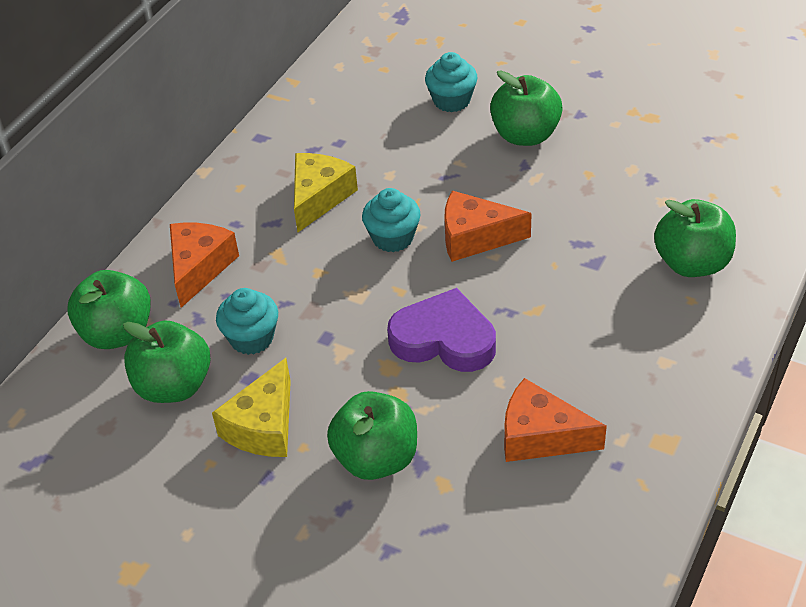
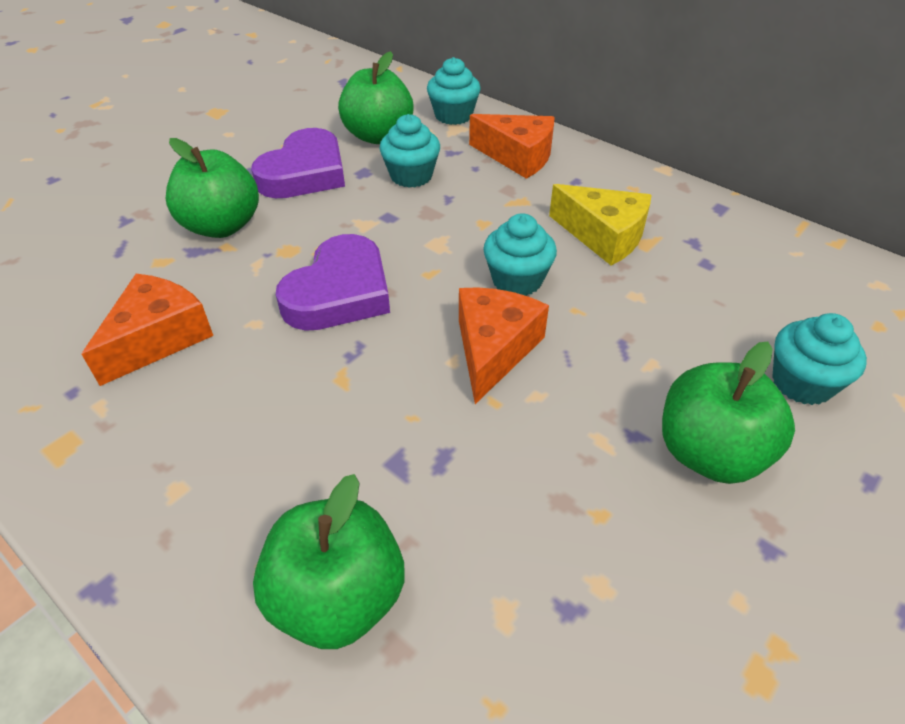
camera: 100 degrees right, 0 degrees up
green apple [67,270,151,349] -> turquoise cupcake [427,57,481,125]
yellow cheese [212,358,291,457] -> purple heart [251,128,345,198]

